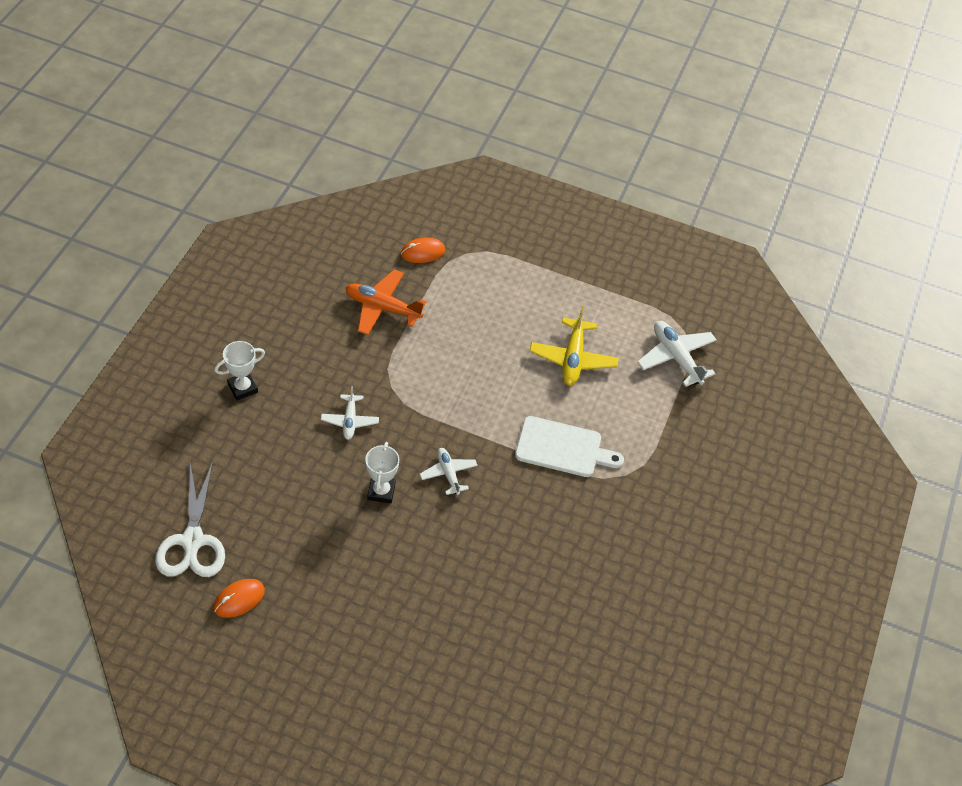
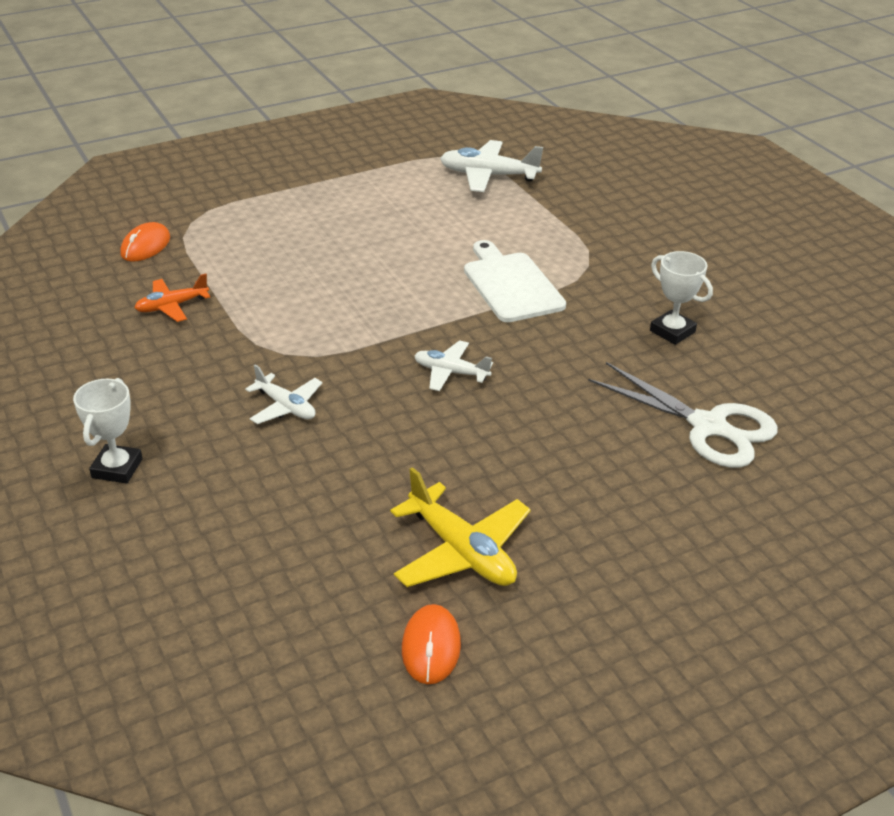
camera: 45 degrees left, 15 degrees down
white scissors [155,462,225,577] -> white scissors moved to [588,362,778,468]
orange plane [345,269,426,335] -> orange plane [134,273,210,322], size x0.62
white trophy [365,442,399,504] -> white trophy moved to [650,251,713,345]
white cutting board [515,416,624,477] -> white cutting board turned 75 degrees counterclockwise [464,240,566,322]
yellow plane [530,306,619,386] -> yellow plane moved to [390,467,531,587]

